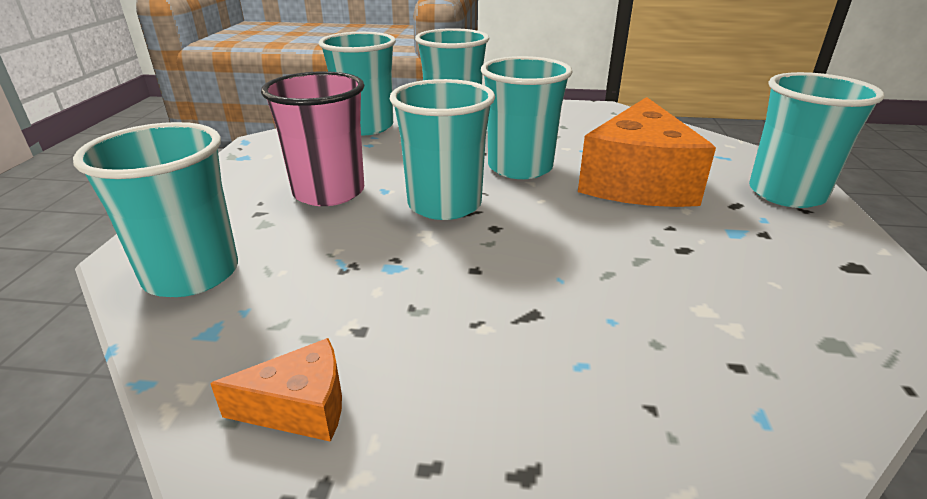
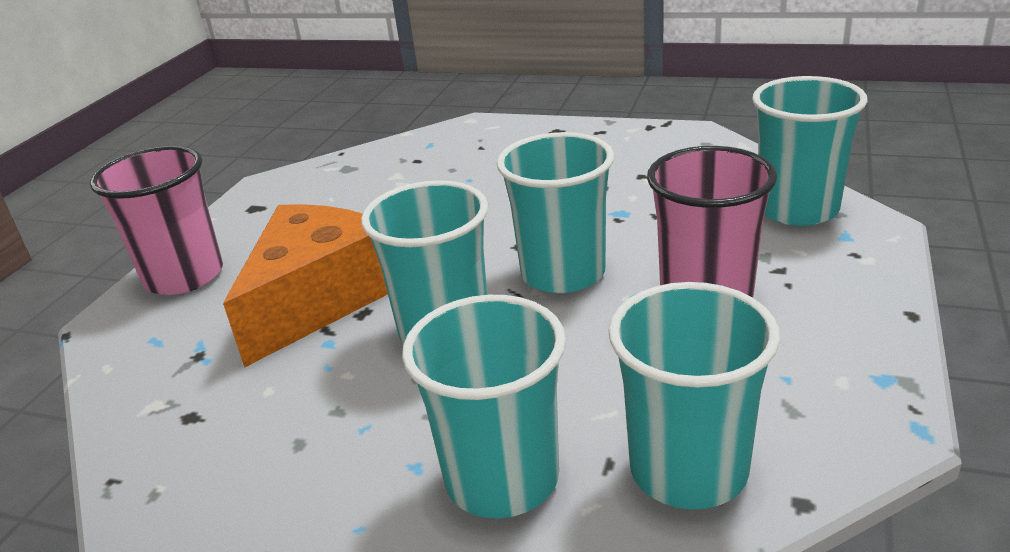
camera: 165 degrees left, 0 degrees up
orange cheese [210,338,342,442] -> none
turquoise cup [749,72,884,208] -> pink cup [90,146,223,295]

